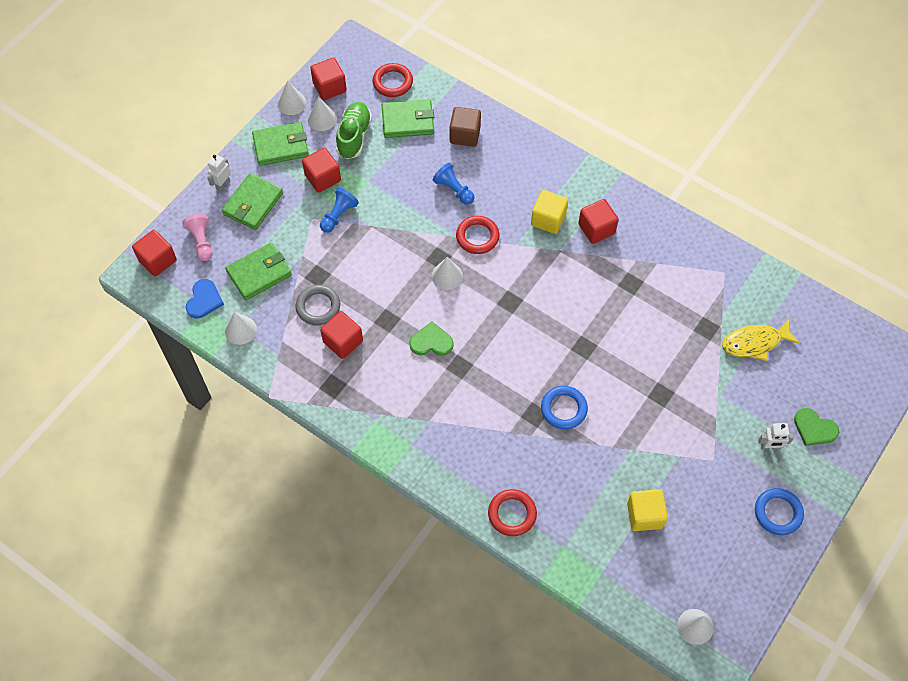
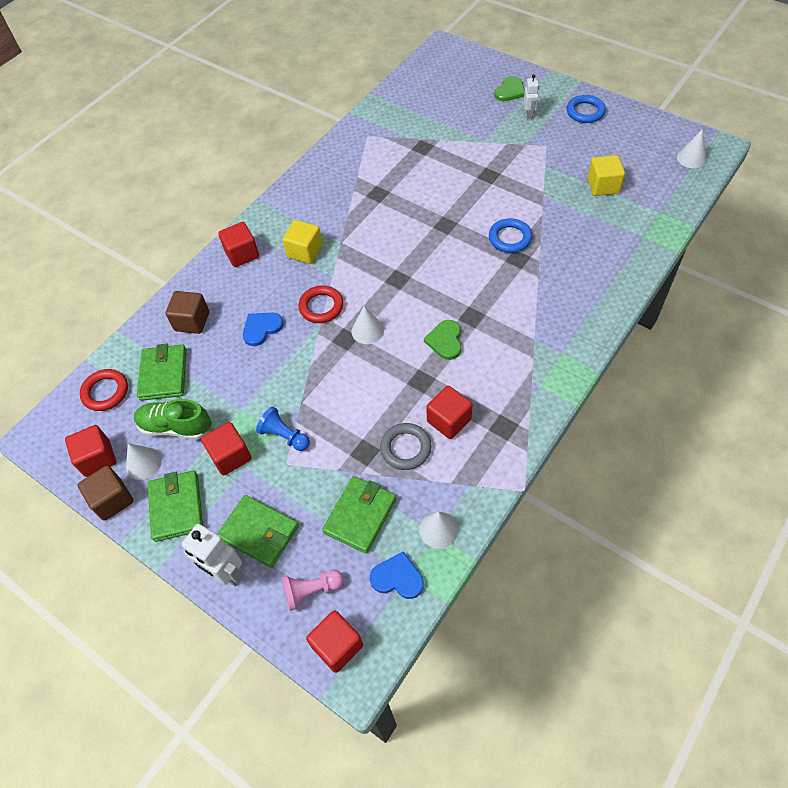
camera: 85 degrees left, 5 degrees down
white robot [207,154,231,191] -> white robot [180,524,243,586], size x1.68
green wallet [225,243,292,300] -> green wallet turned 60 degrees clockwise [322,476,396,554]
white cone [278,81,306,115] -> brown cube [78,466,133,521]
blue pawn [433,163,475,205] -> blue heart [243,313,284,346]
red ring [488,489,537,536] -> none
red cube [578,199,619,244] -> red cube moved to [218,222,259,267]
yellow fish [722,319,800,361] -> none

